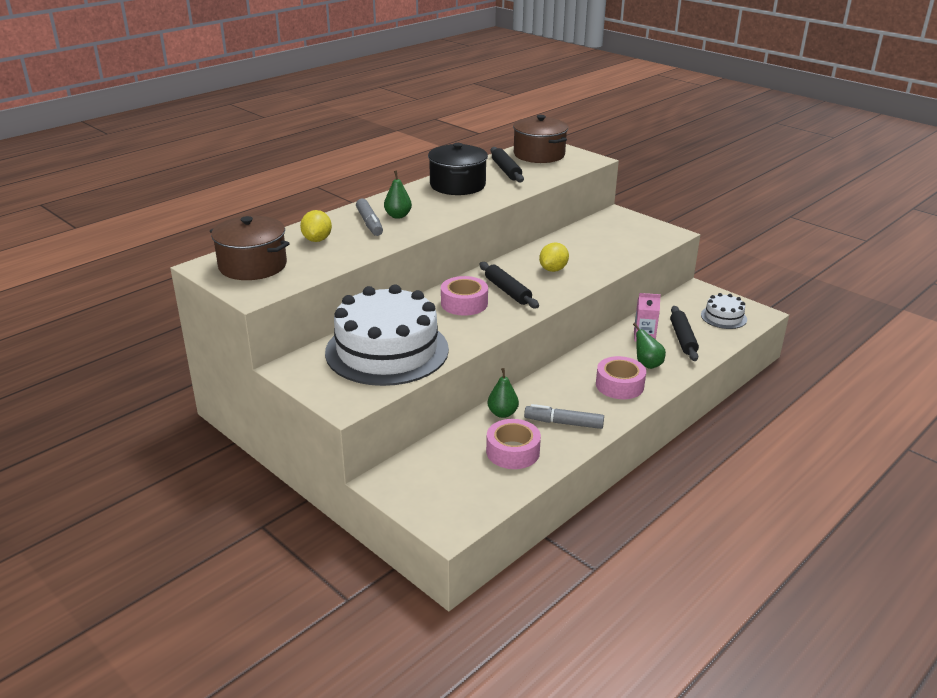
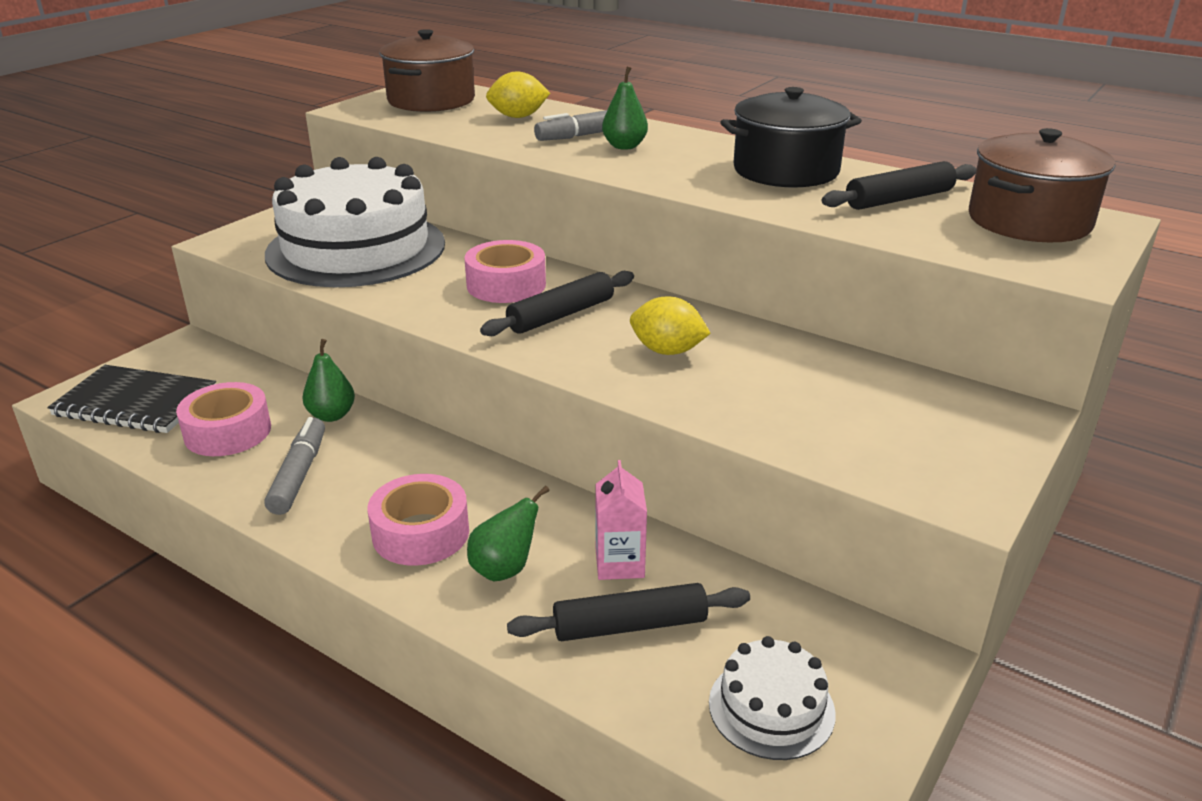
camera: 80 degrees right, 0 degrees up
none -> black notebook [47,365,216,433]

